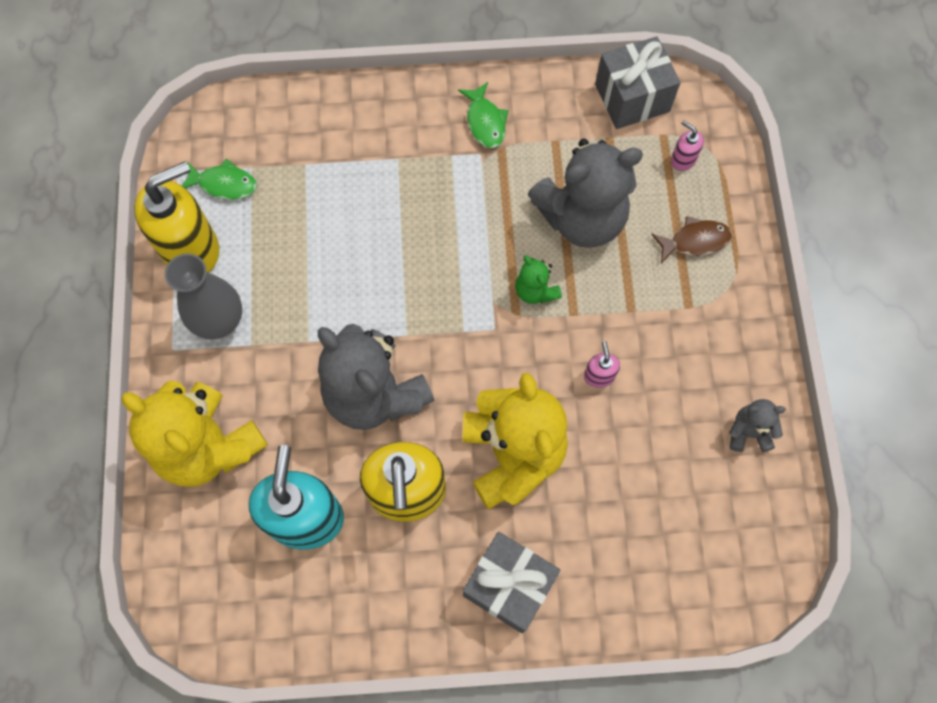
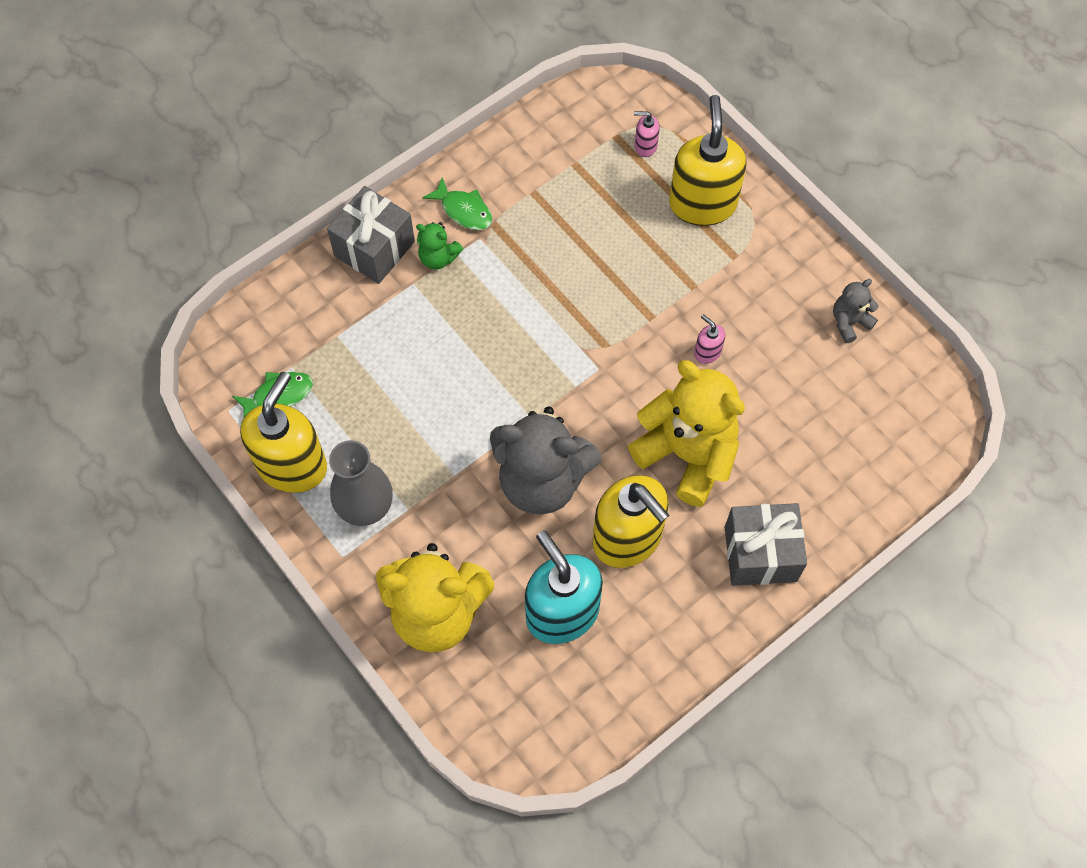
camera: 35 degrees left, 5 degrees down
green teddy bear [515,255,562,304] -> green teddy bear moved to [416,222,463,270]
grey teddy bear [528,139,643,248] -> none
grey gift [595,36,680,129] -> grey gift moved to [327,186,415,284]
brown fish [652,216,732,264] -> yellow soap dispenser [669,95,747,226]

